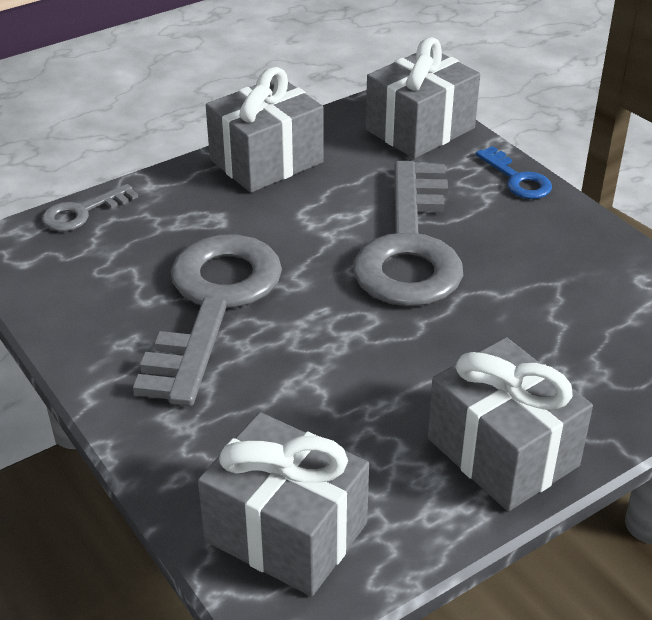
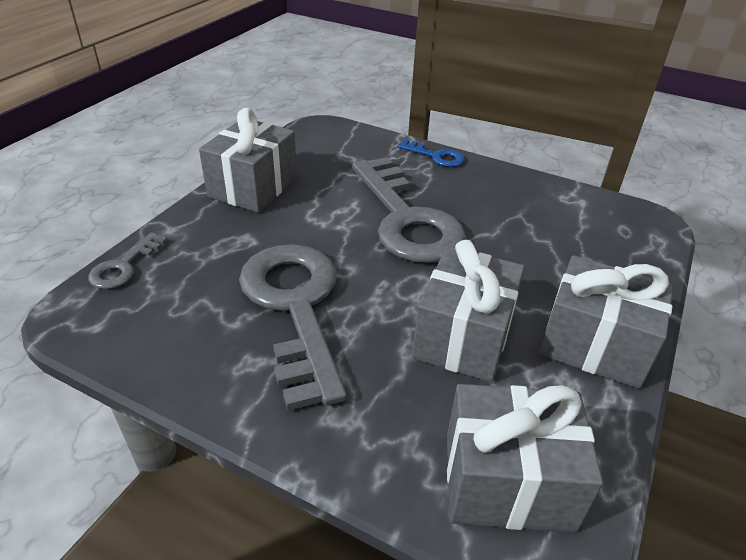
camera: 30 degrees left, 0 degrees up
grey gift [366,37,480,159] -> grey gift moved to [412,240,525,382]

